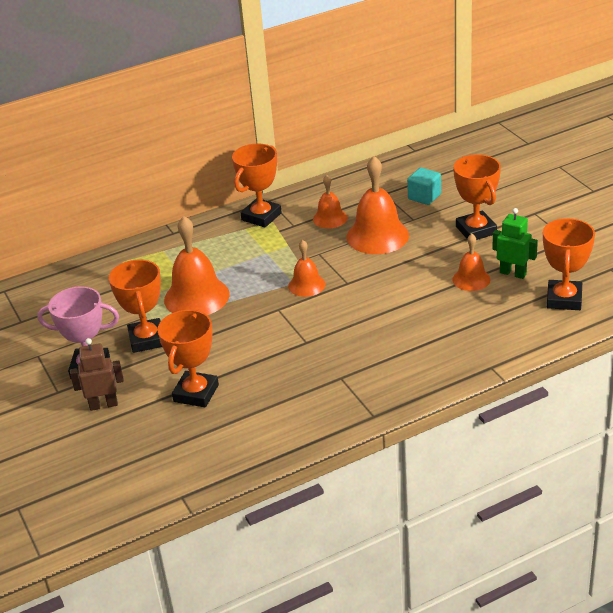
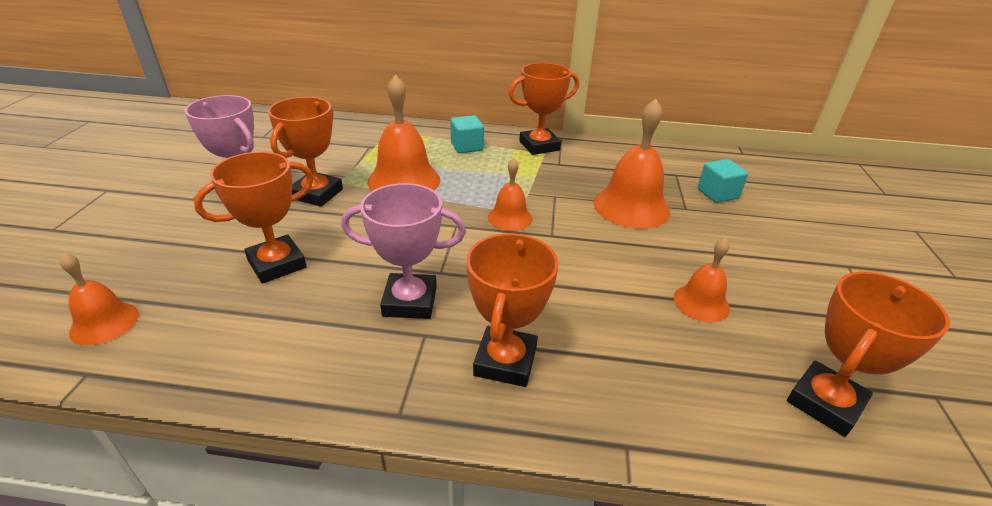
camera: 30 degrees right, 0 degrees up
brown robot [70,338,124,411] -> none
orange bell [313,175,347,228] -> orange bell moved to [60,253,139,345]
orange trophy [453,154,501,240] -> orange trophy moved to [466,233,559,387]
green robot [492,208,538,279] -> none
none -> pink trophy [341,183,466,319]
none -> turquoise cube [451,115,484,153]

